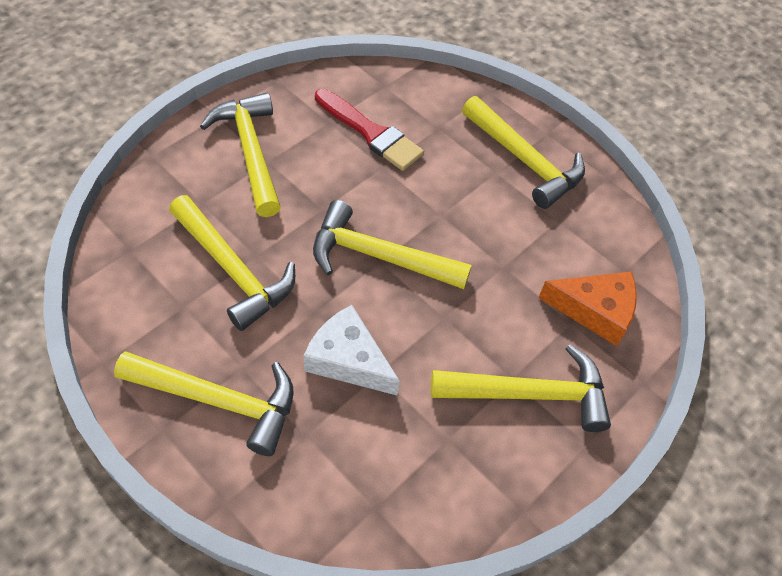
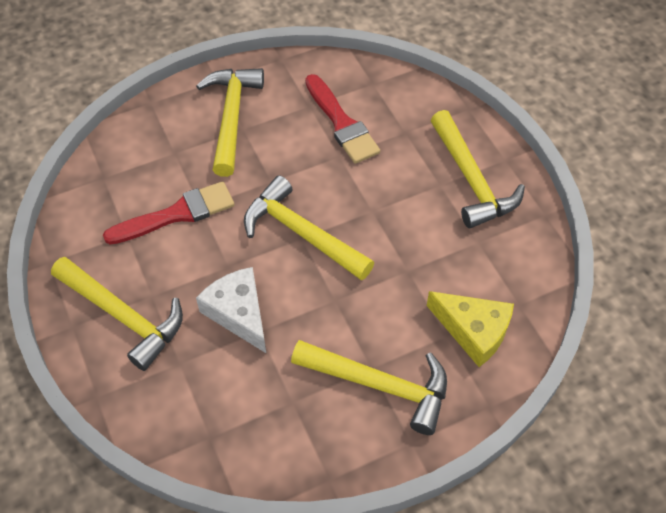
camera: 25 degrees right, 0 degrees up
yellow hammer [169,195,295,331] -> red brush [103,181,234,244]
orange cheese [538,271,637,346] -> yellow cheese [427,291,514,367]

